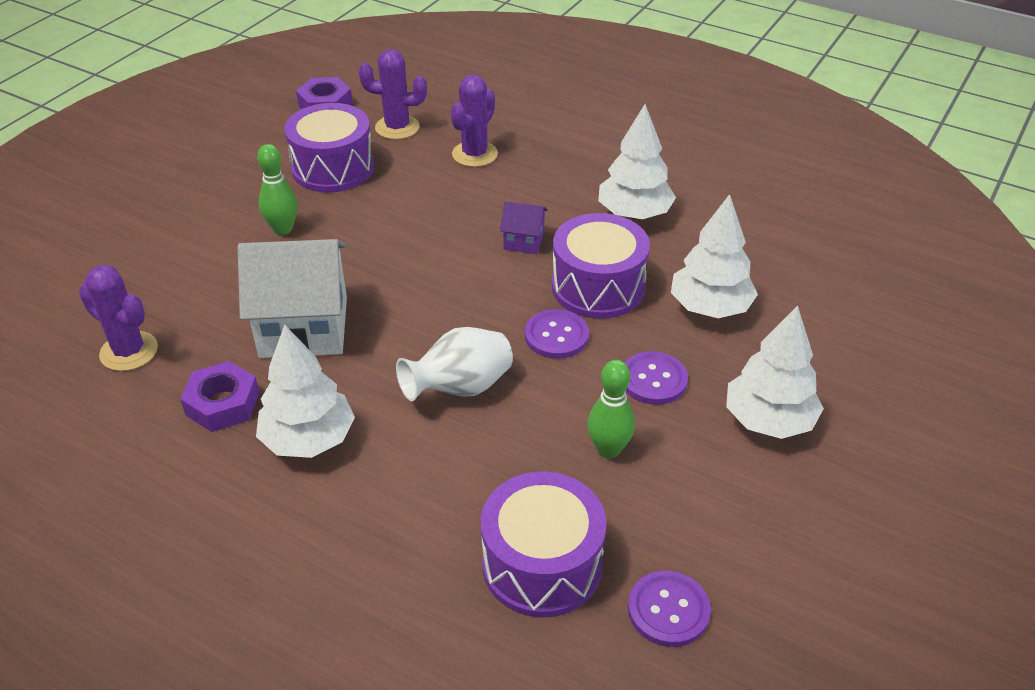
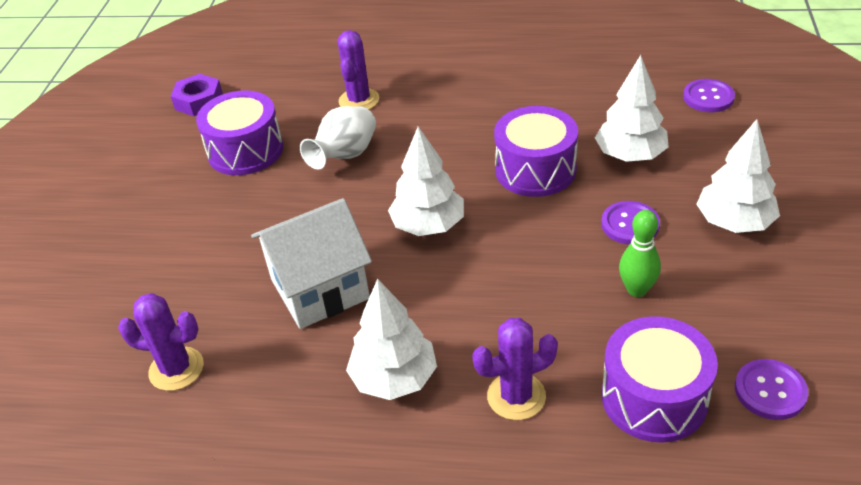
camera: 20 degrees left, 0 degrees up
purple nut [180,361,259,432] -> none
green bowling pin [257,144,298,235] -> none
purple cactus [359,49,427,140] -> purple cactus moved to [472,318,558,420]
white vase [396,327,513,401] -> white vase moved to [300,106,376,169]
purple house [500,201,548,254] -> none
purple button [525,309,589,359] -> purple button moved to [683,79,735,112]
white tree [598,104,676,219] -> white tree moved to [388,126,464,236]

